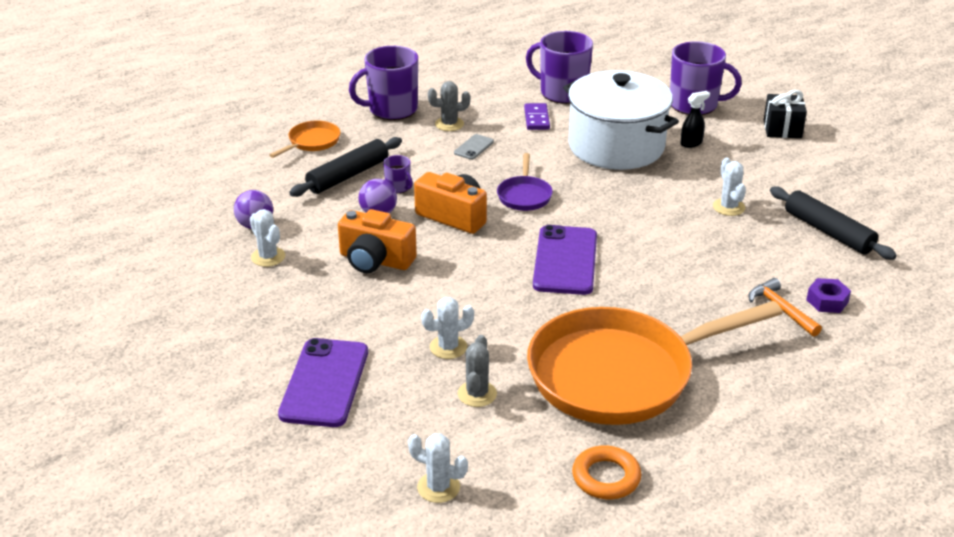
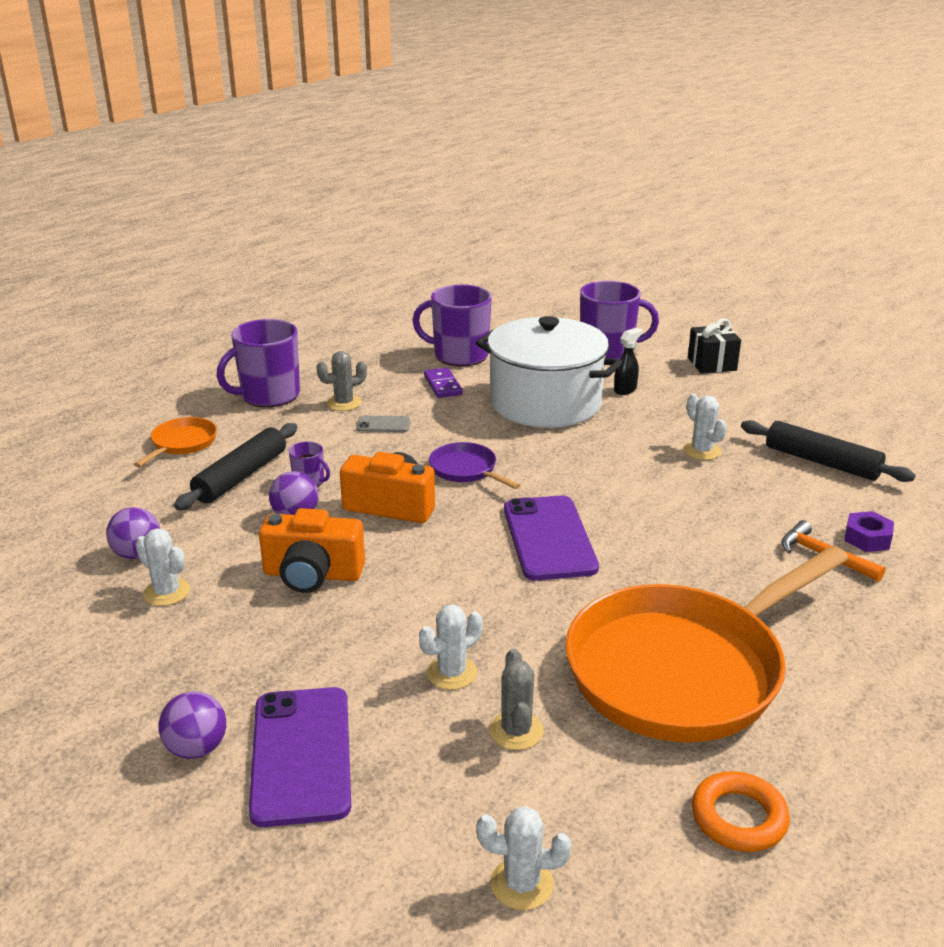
camera: 15 degrees left, 5 degrees down
grey phone [454,134,494,160] -> grey phone turned 75 degrees clockwise [356,416,410,432]
purple pan [497,153,553,211] -> purple pan turned 150 degrees clockwise [429,442,520,489]
none -> purple ball [158,691,226,759]

